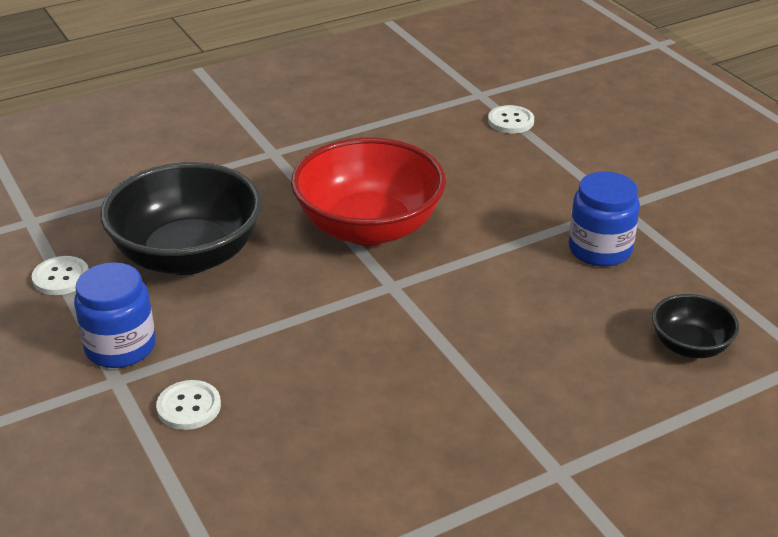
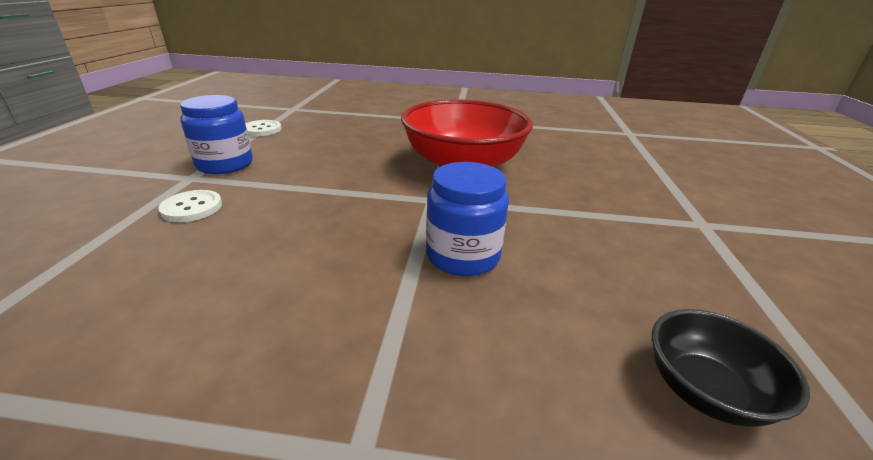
camera: 35 degrees right, 5 degrees down
black bowl [100,162,262,275] -> none
white button [488,105,534,133] -> none
blue jar [569,172,640,267] -> blue jar moved to [426,162,509,276]

